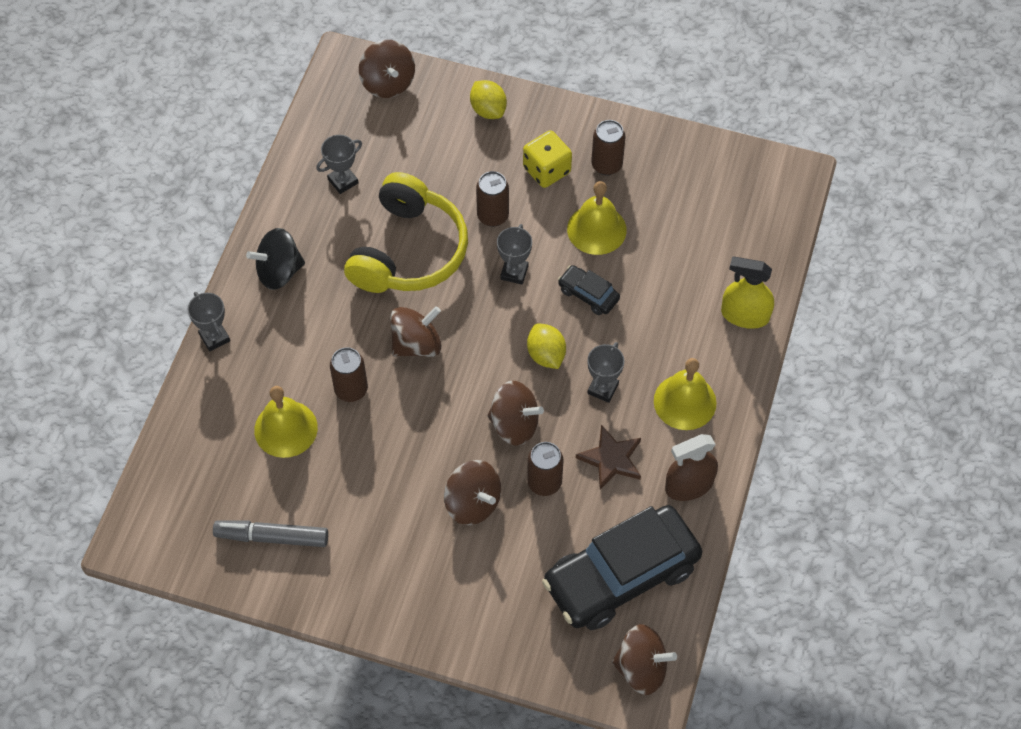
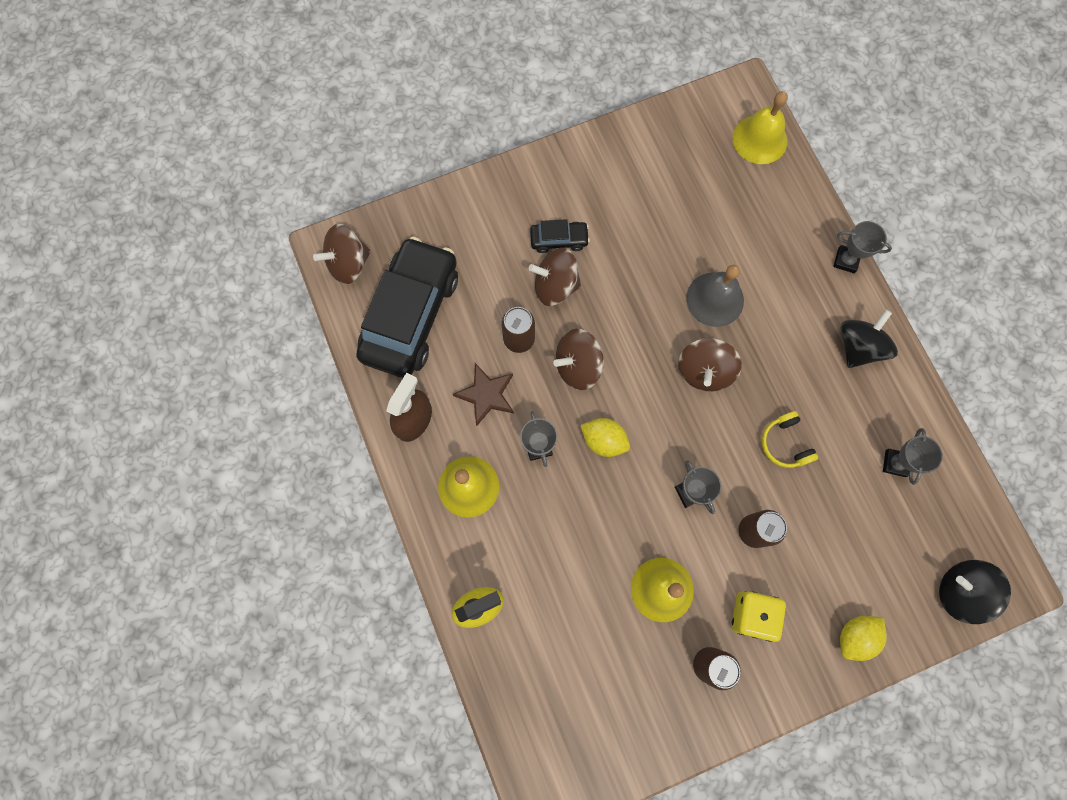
camera: 140 degrees right, 15 degrees up
grey marker [213,521,328,547] -> none
yellow bell [254,386,318,458] -> yellow bell moved to [733,91,788,164]
brown can [330,347,368,402] -> grey bell [686,265,744,327]
yellow headphones [344,172,468,293] -> yellow headphones [762,411,818,468], size x0.44
brown spinning top [359,40,415,98] -> black spinning top [939,560,1011,624]
yellow lemon [470,80,507,119] -> yellow lemon turned 60 degrees counterclockwise [840,616,887,661]
black car [558,265,620,315] -> black car moved to [530,219,590,253]

